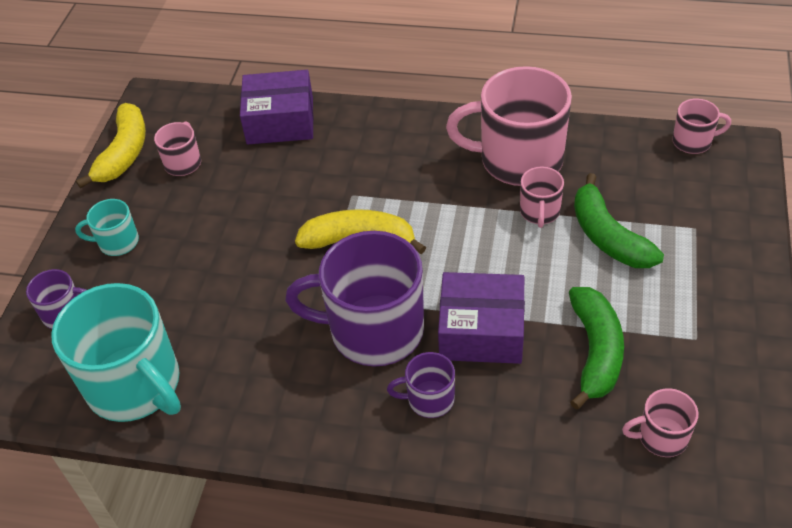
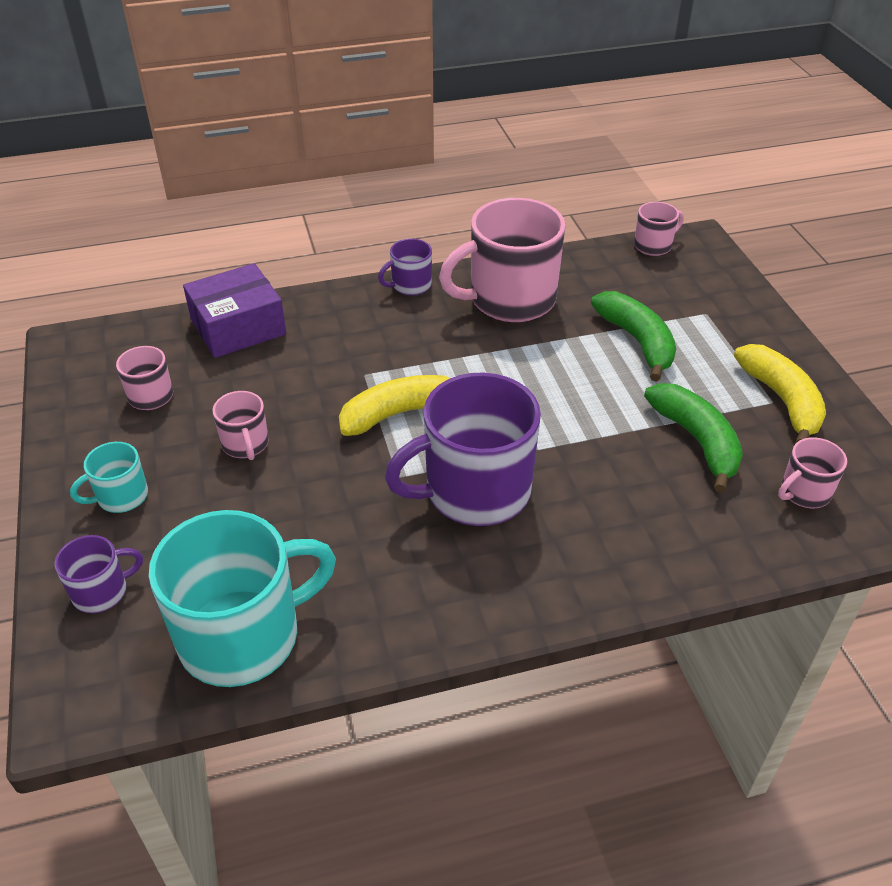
camera: 30 degrees left, 5 degrees down
turquoise mug [51,283,181,422] -> turquoise mug turned 45 degrees counterclockwise [149,510,336,687]
yellow banana [76,103,146,189] -> yellow banana moved to [734,344,826,443]
purple mug [387,352,455,418] -> purple mug moved to [378,239,432,296]
purple box [438,272,525,364] -> none
pink mug [520,166,564,228] -> pink mug moved to [212,391,269,460]
green banana [574,173,664,268] -> green banana turned 150 degrees counterclockwise [591,291,676,382]

